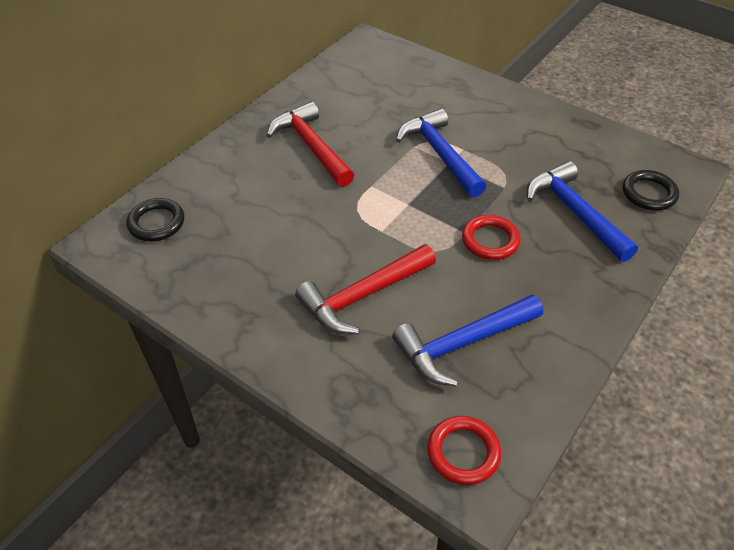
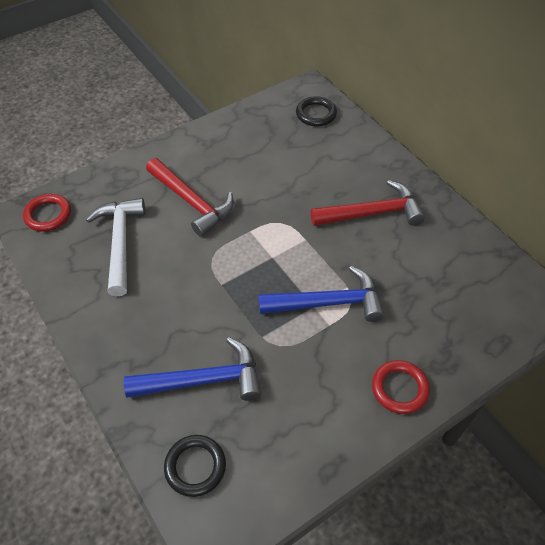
camera: 110 degrees right, 5 degrees up
red hammer [295,244,436,334] -> red hammer turned 150 degrees clockwise [146,158,234,237]
blue hammer [392,295,543,387] -> white hammer [86,198,145,296]
red ring [462,215,520,260] -> red ring moved to [372,360,430,414]

